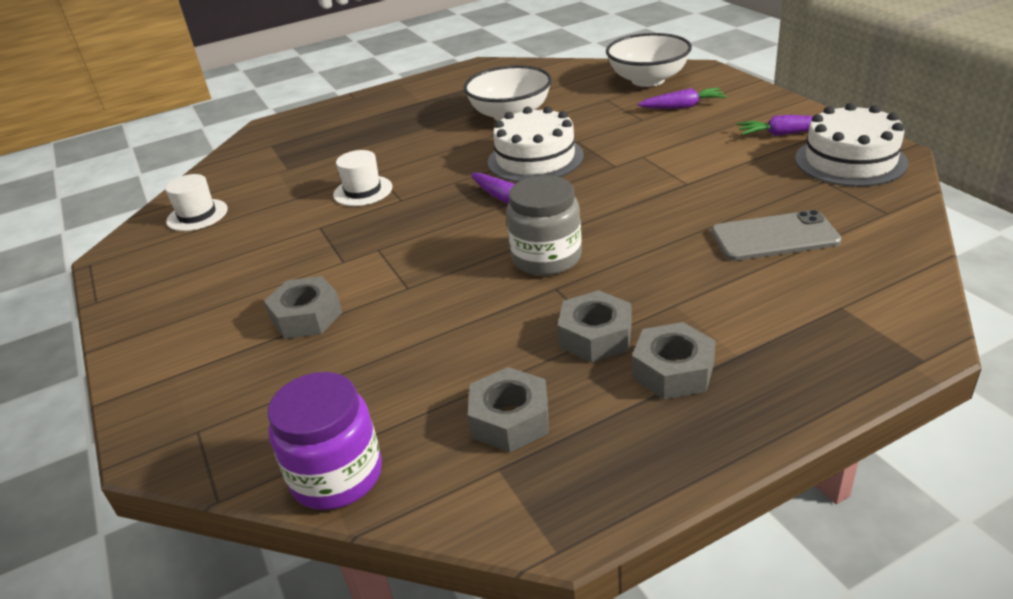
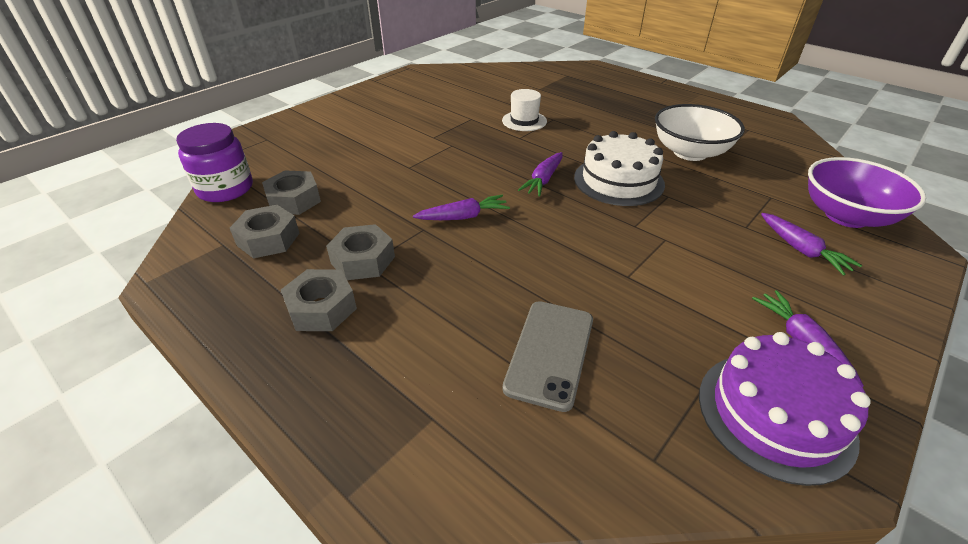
camera: 65 degrees right, 5 degrees up
white hat [165,174,228,231] -> none
grey nut [264,276,343,339] -> grey nut moved to [262,170,321,215]
grey jar [506,175,582,276] -> purple carrot [413,195,510,220]
white bowl [606,33,692,87] -> purple bowl [808,157,926,228]
grey phone [711,210,842,261] -> grey phone turned 45 degrees clockwise [502,301,593,412]
white cake [795,103,908,187] -> purple cake [699,332,871,486]

